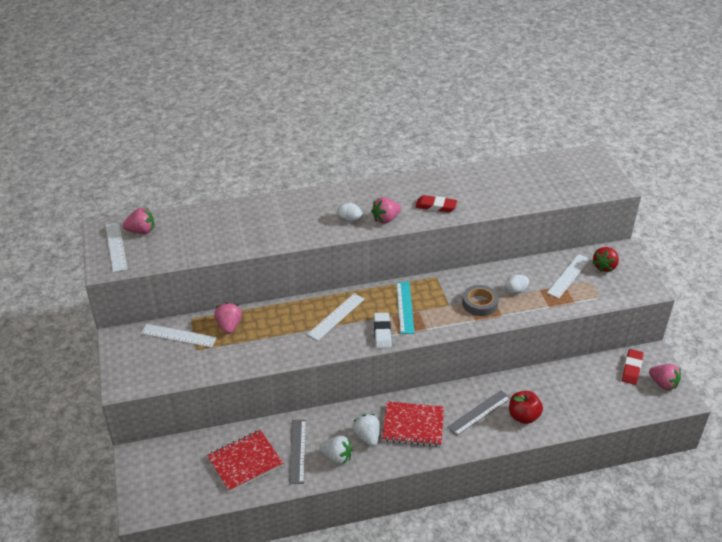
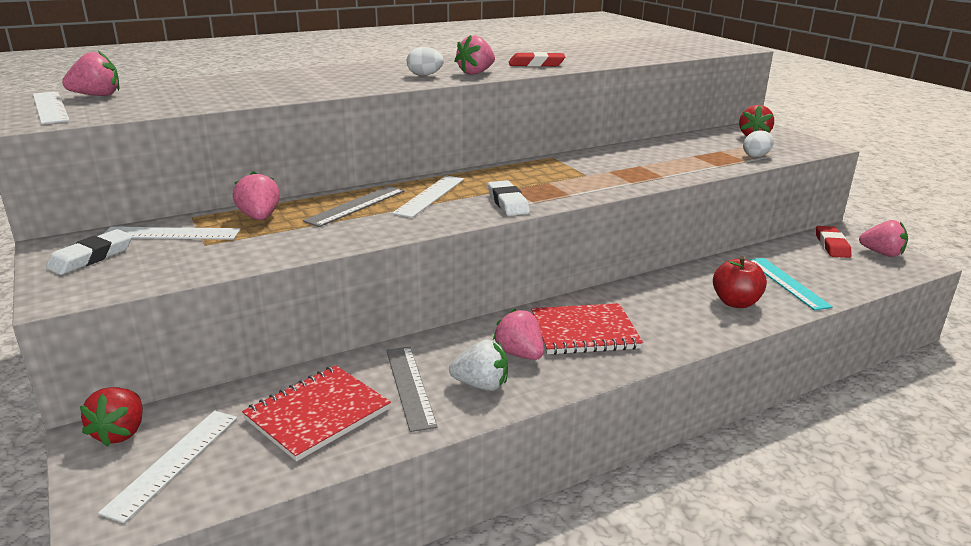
camera: 15 degrees left, 15 degrees down
white strawberry [352,414,380,447] -> pink strawberry [493,309,544,360]
turquoise ruler [396,282,414,334] -> turquoise ruler moved to [748,258,833,311]
grey ruler [447,390,511,436] -> grey ruler moved to [303,186,404,227]
grey tape [462,285,499,316] -> none
white egg [505,275,529,294] -> white egg moved to [743,130,774,158]
white ruler [547,254,590,298] -> white ruler moved to [98,411,237,523]
none -> white eraser [46,229,132,275]
none -> red strawberry [80,387,143,447]

